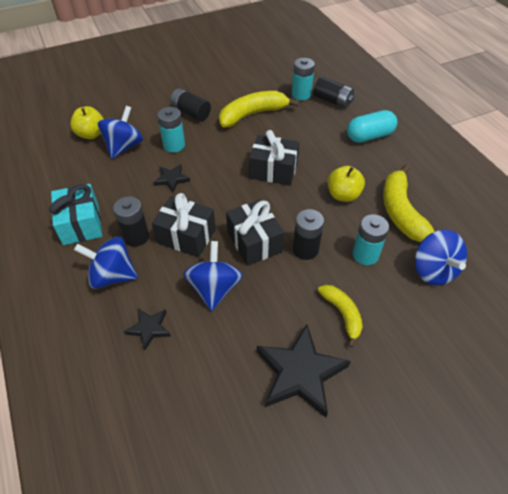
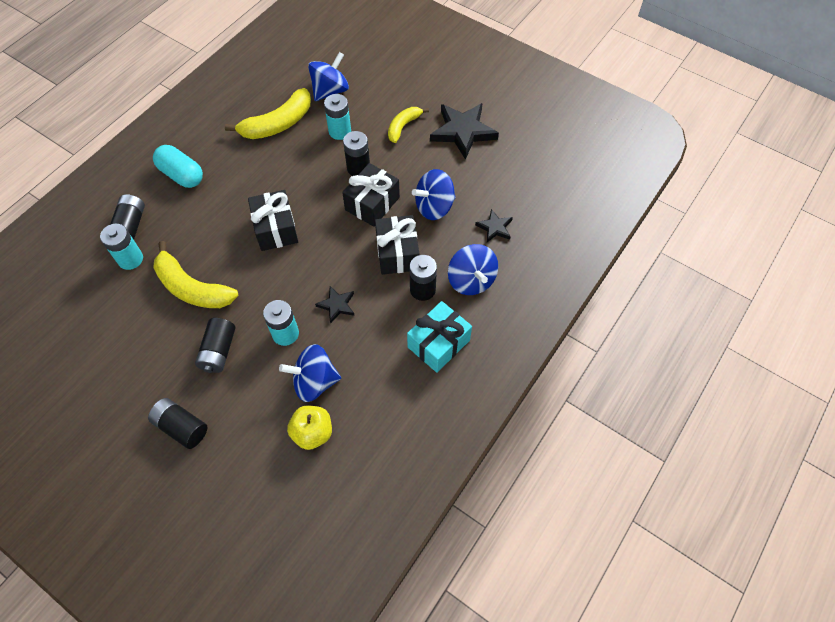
camera: 120 degrees left, 10 degrees up
yellow apple [327,166,365,202] -> none
none -> black battery [148,398,208,449]

